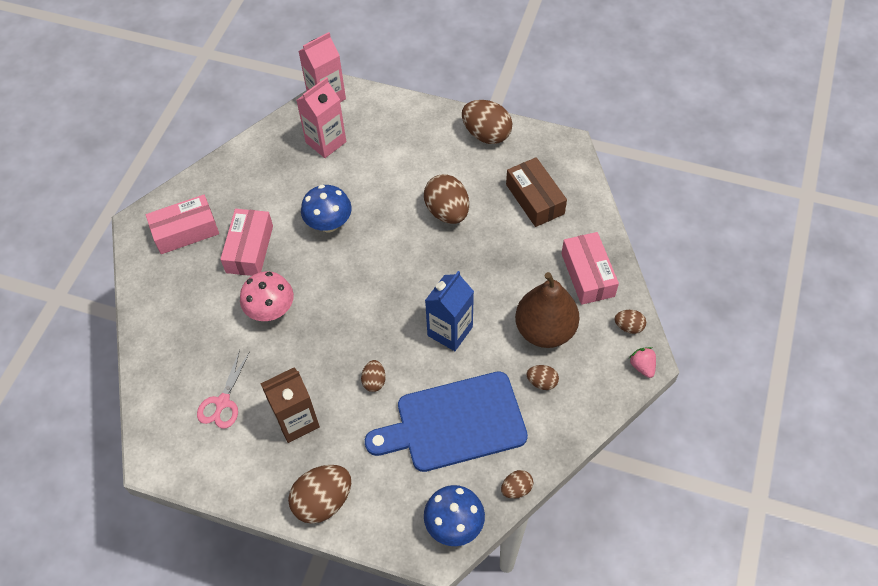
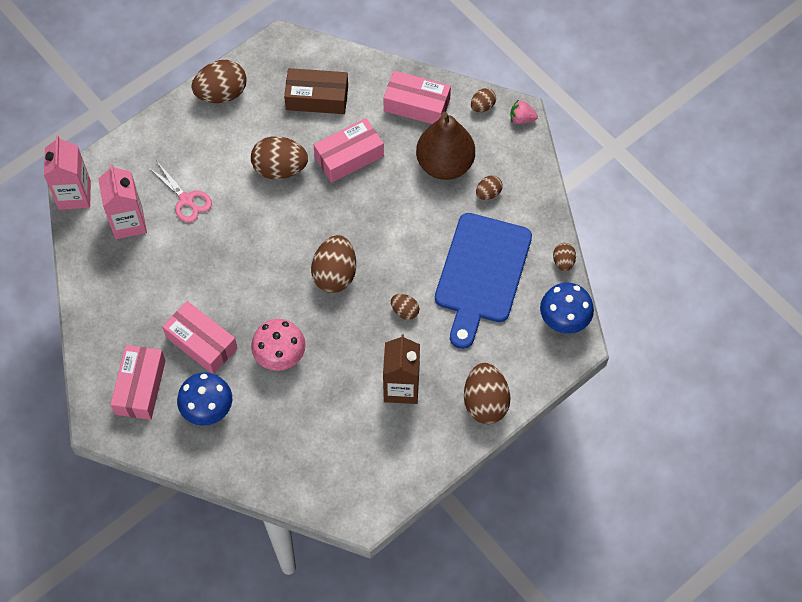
camera: 60 degrees left, 5 degrees up
pink scissors [197,349,250,429] -> pink scissors moved to [149,162,212,222]
blue mushroom [301,185,352,232] -> blue mushroom moved to [177,372,232,426]
blue carton [425,271,474,351] -> none
none -> brown egg [311,235,356,293]
none -> pink box [314,118,384,183]

